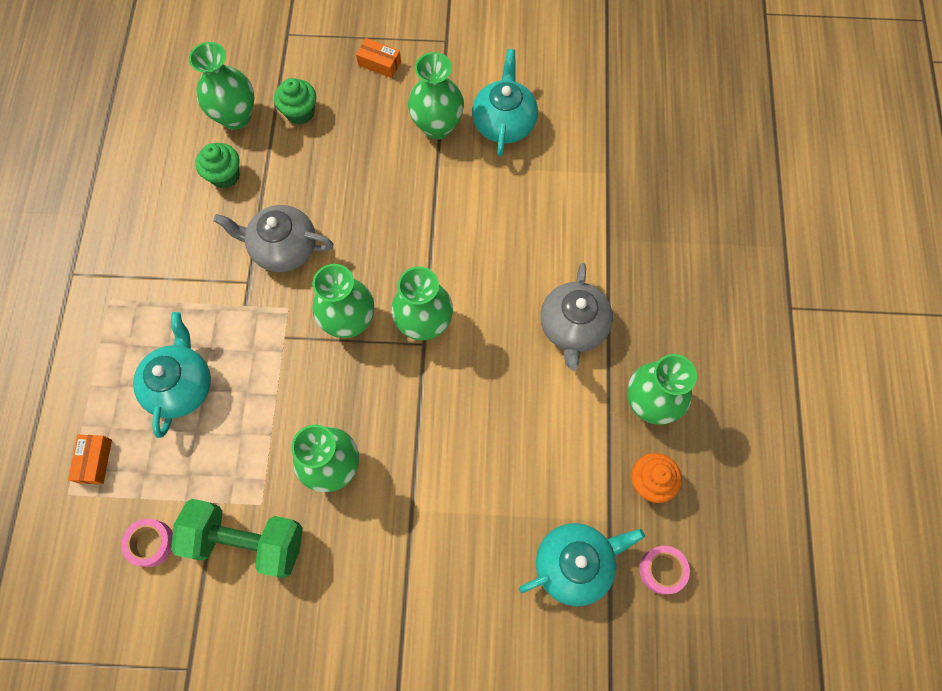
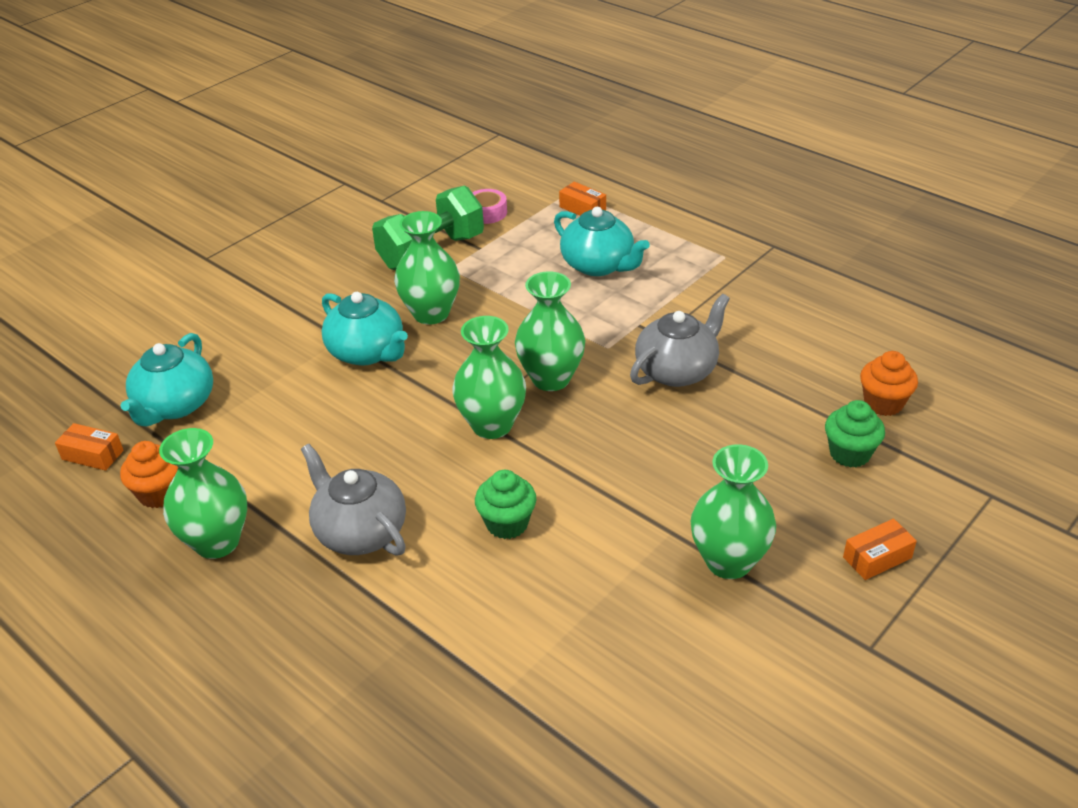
camera: 130 degrees right, 30 degrees down
green vase [189,42,254,130] -> orange cupcake [860,351,918,416]
green cupcake [195,143,240,188] -> green cupcake moved to [475,470,536,539]
turquoise teapot [472,49,538,156] -> turquoise teapot moved to [322,292,408,365]
pink tape [639,546,690,594] -> orange box [55,423,124,471]

